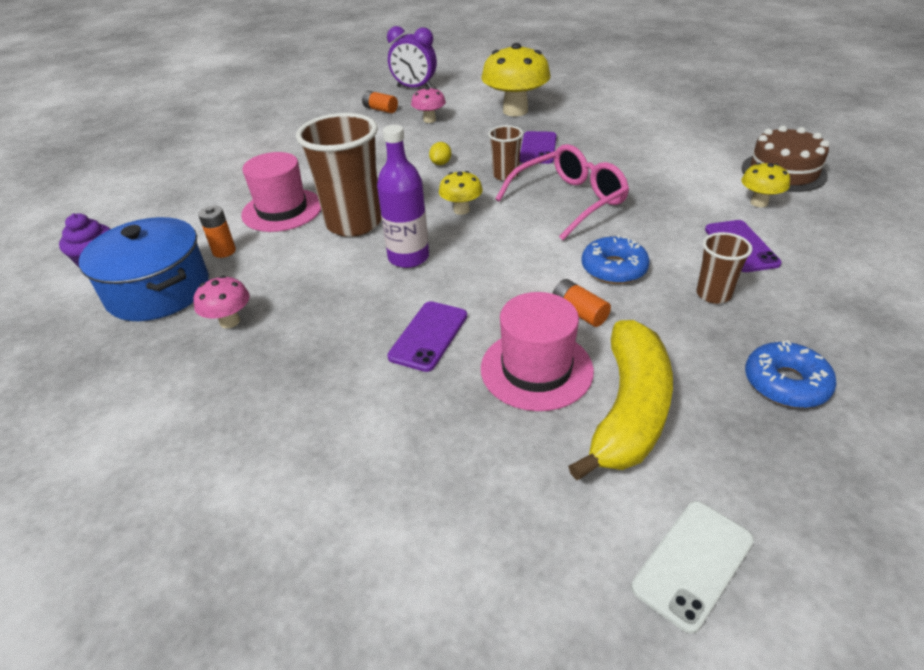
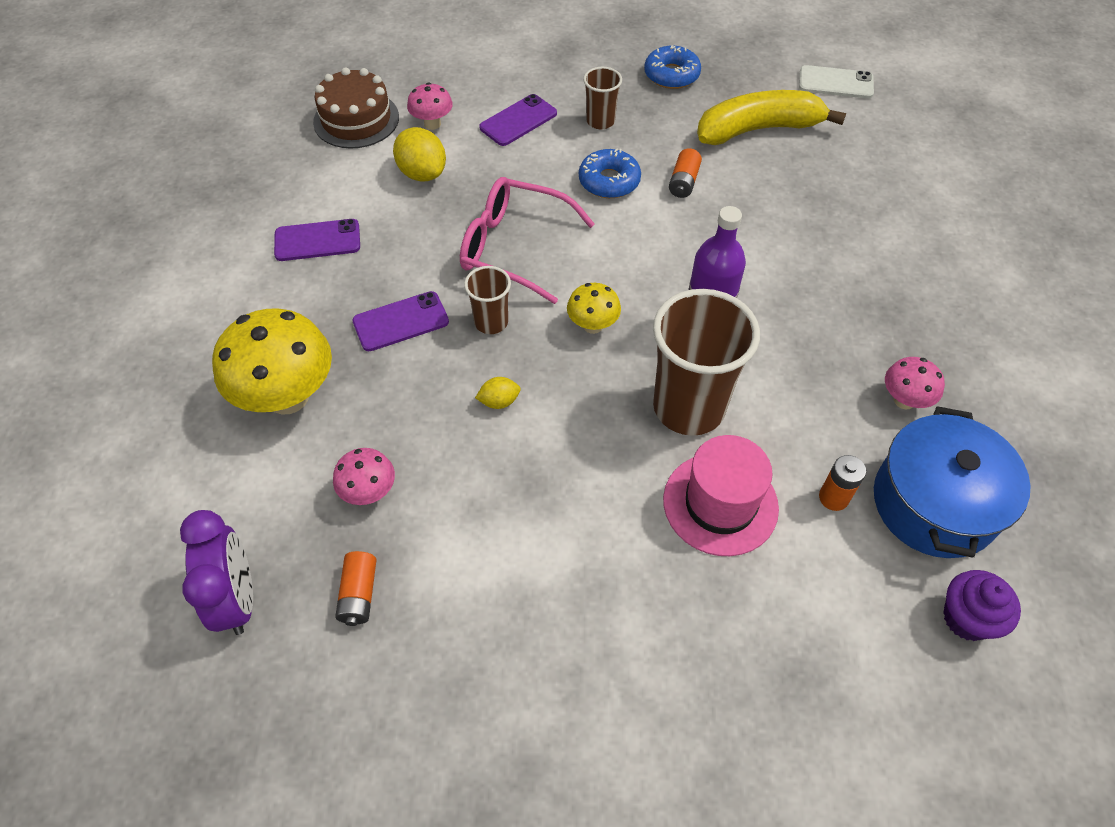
camera: 125 degrees left, 15 degrees up
purple phone [387,301,467,372] -> purple phone moved to [274,219,360,261]
pink hat [481,292,594,411] -> none
yellow mushroom [741,163,790,207] -> pink mushroom [407,82,453,130]
none -> yellow lemon [393,127,446,182]

